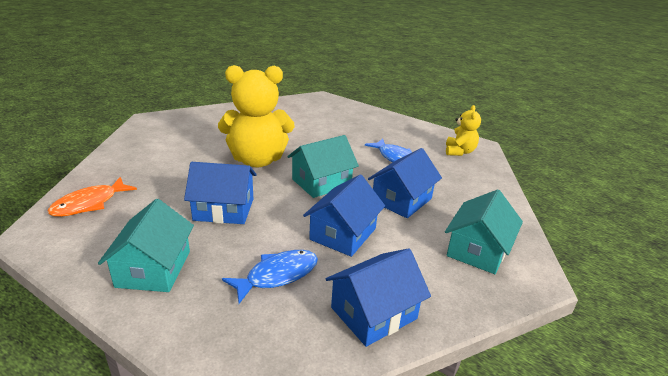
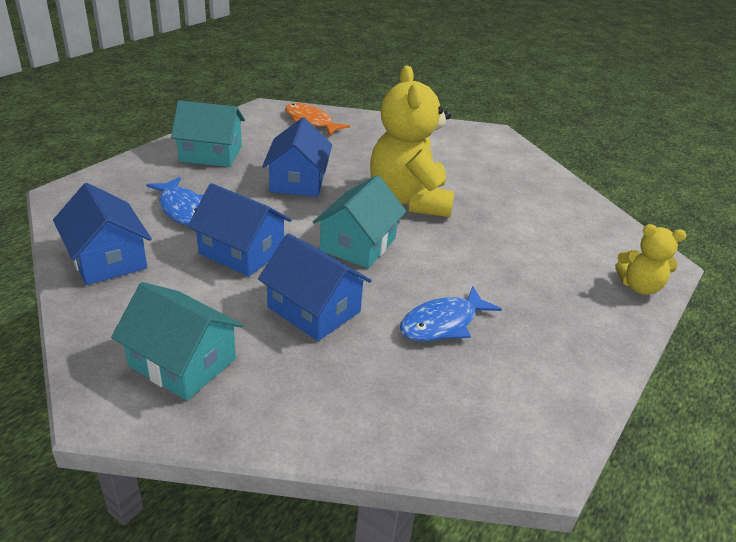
camera: 90 degrees right, 5 degrees up
turquoise house [287,135,359,198] -> turquoise house turned 60 degrees clockwise [313,175,406,268]
yellow teddy bear [446,105,481,156] -> yellow teddy bear moved to [615,224,687,295]

